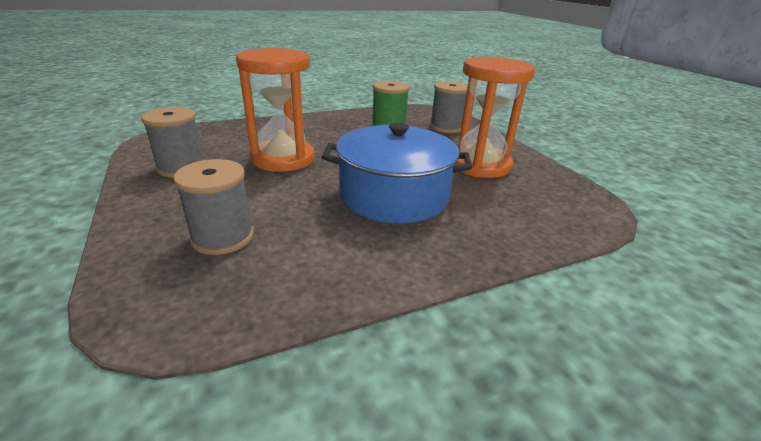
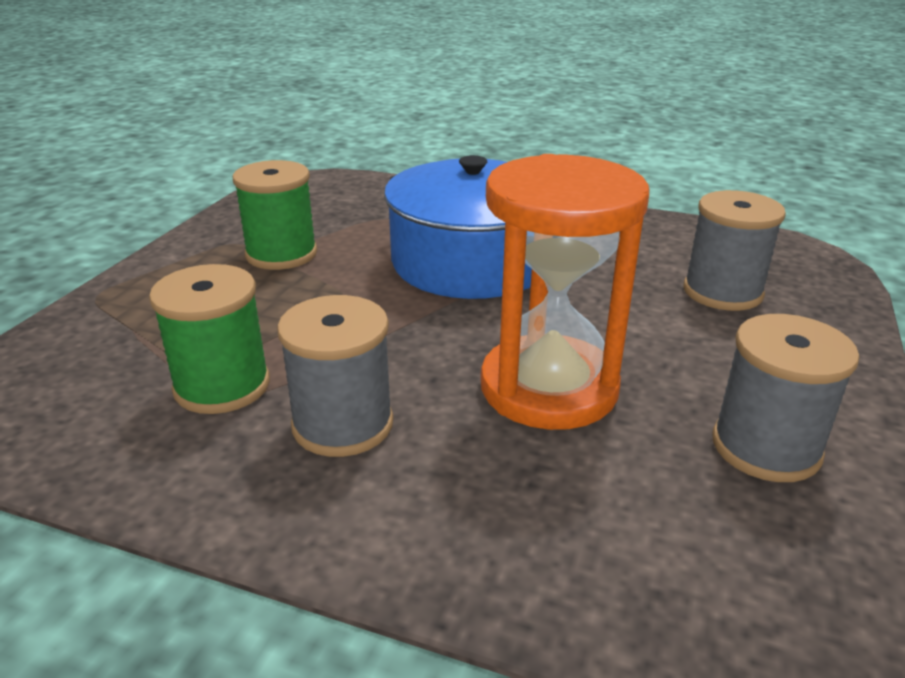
camera: 135 degrees left, 0 degrees up
grey spool [430,81,468,133] -> grey spool moved to [277,295,393,457]
orange hourglass [455,57,535,178] -> green spool [233,160,317,270]

